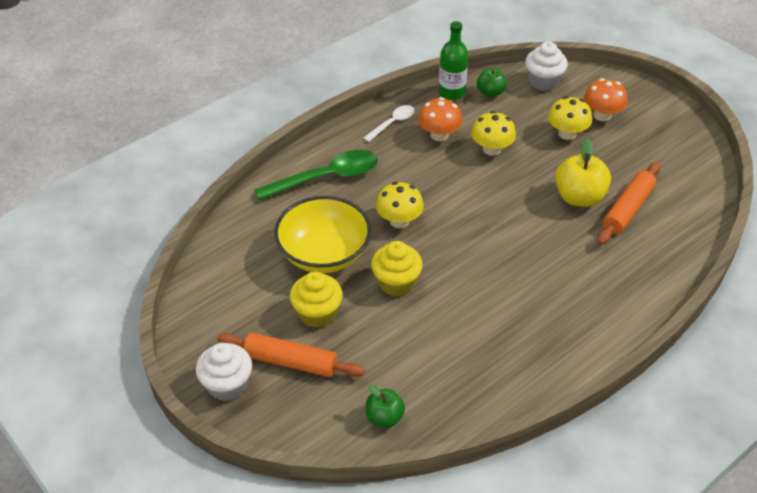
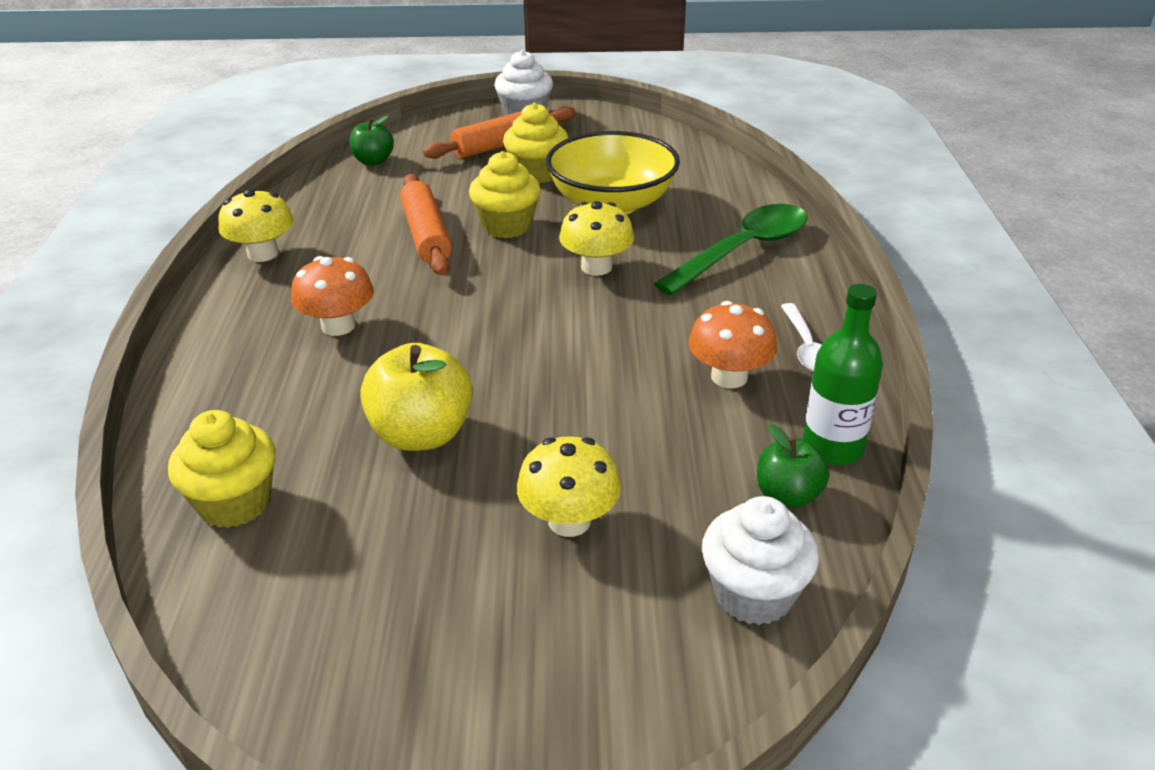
camera: 130 degrees right, 10 degrees down
green spoon [254,150,378,200] -> green spoon turned 150 degrees counterclockwise [654,204,807,296]
yellow mushroom [471,111,516,156] -> yellow mushroom moved to [218,189,294,262]
orange mushroom [584,78,627,121] -> orange mushroom moved to [291,256,374,336]
orange rolling pin [597,162,660,245] -> orange rolling pin moved to [400,174,452,275]
none -> yellow cupcake [168,410,276,528]

